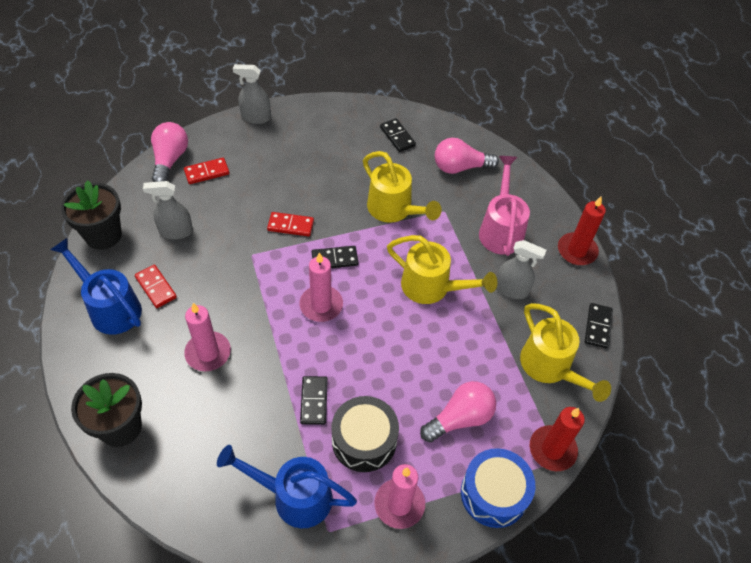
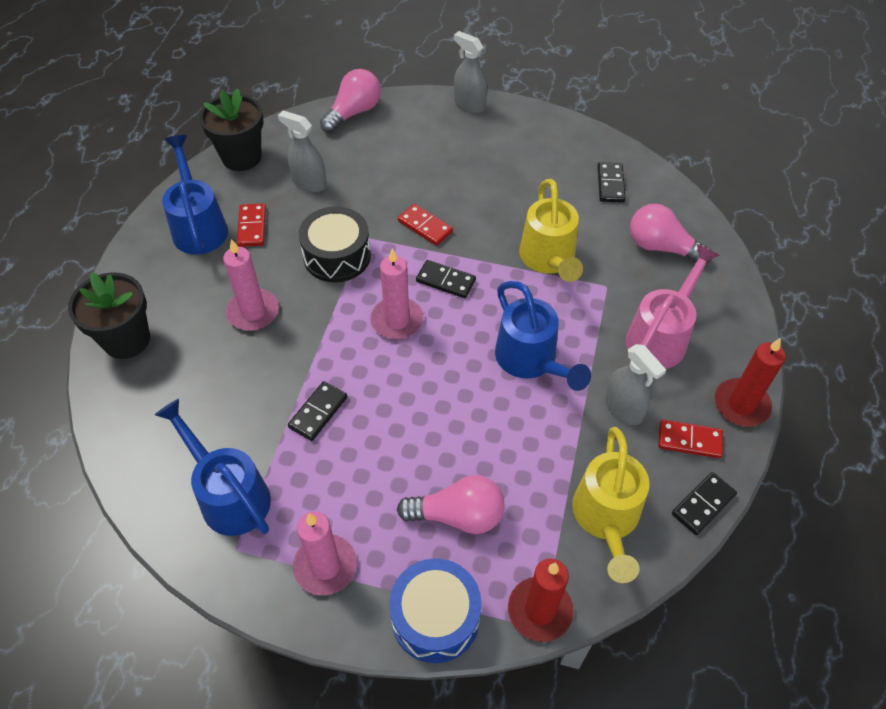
camera: 35 degrees right, 0 degrees up
red domino [184,158,229,184] -> red domino moved to [658,419,723,458]
black drum [331,396,399,472] -> black drum moved to [299,206,371,282]
yellow watering can [387,235,497,304] -> blue watering can [495,281,591,391]

